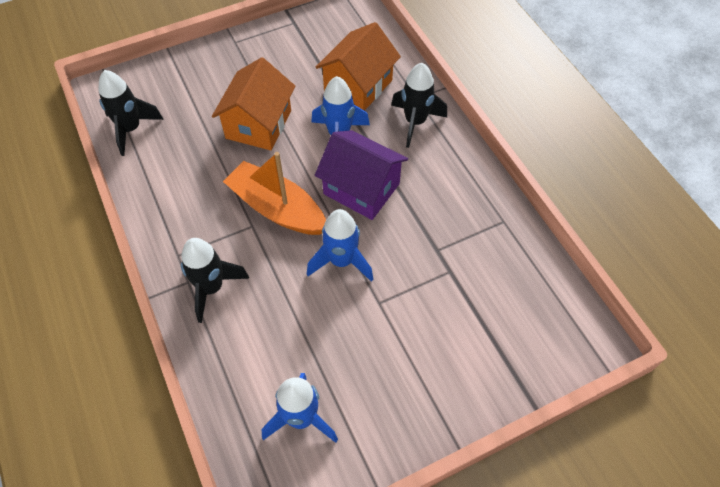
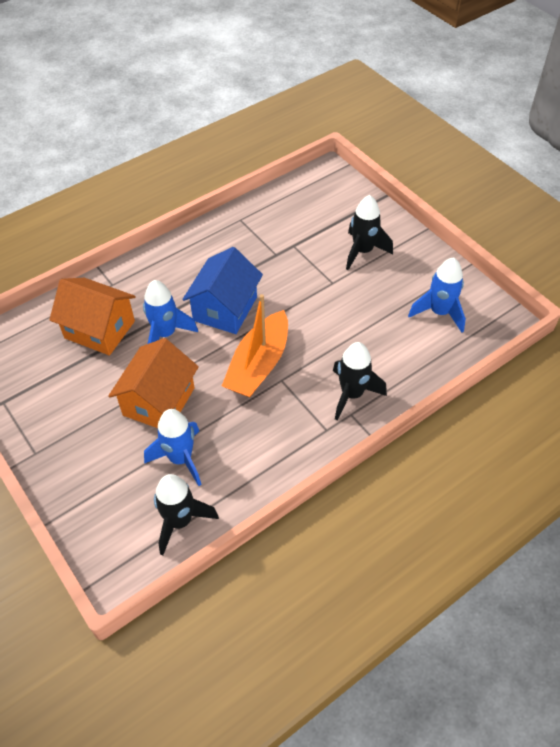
camera: 100 degrees left, 5 degrees down
orange house [212,57,295,150] -> orange house turned 75 degrees counterclockwise [108,338,199,428]
blue rocket [307,209,373,282] -> blue rocket moved to [144,409,202,486]
purple house [315,130,408,220] -> blue house [182,247,263,334]
black rocket [391,63,447,148] -> black rocket moved to [346,195,393,270]

